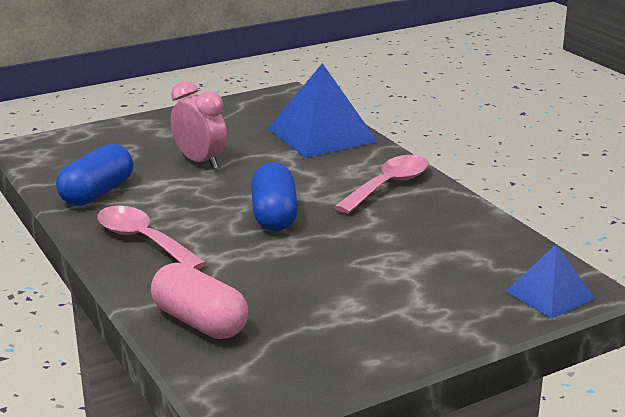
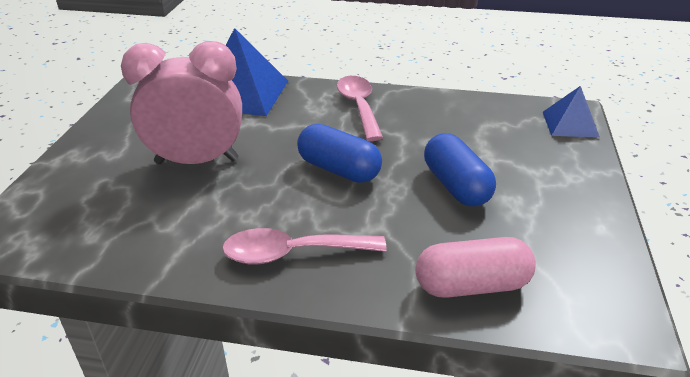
camera: 50 degrees left, 10 degrees up
blue capsule [56,144,133,206] -> blue capsule moved to [424,133,496,207]
pink clock [171,81,227,169] -> pink clock [121,41,242,164], size x1.52

